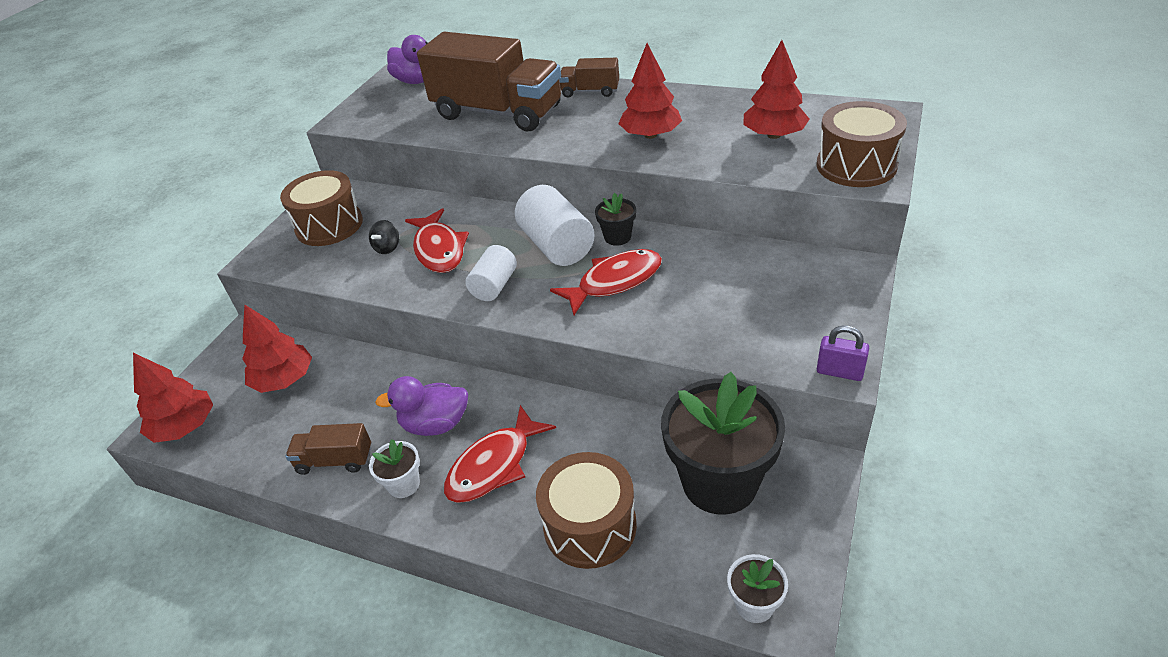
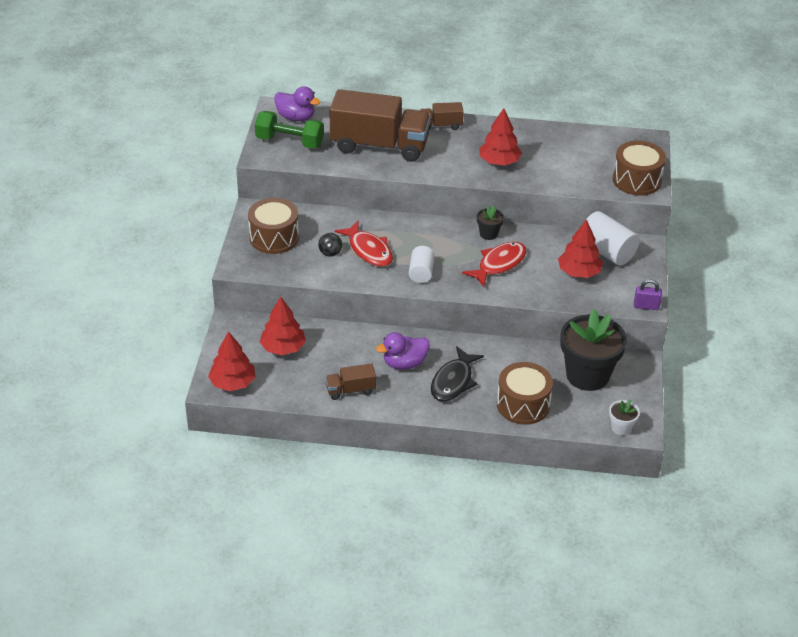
camera: 20 degrees left, 0 degrees up
white flower pot [369,439,420,498] -> none
red fish [444,405,556,503] -> black fish [431,346,484,402]
white cylinder [515,185,595,266] -> white cylinder moved to [585,211,640,266]
red tree [743,40,810,139] -> red tree moved to [558,219,603,278]
none -> green dumbbell [255,111,324,149]

